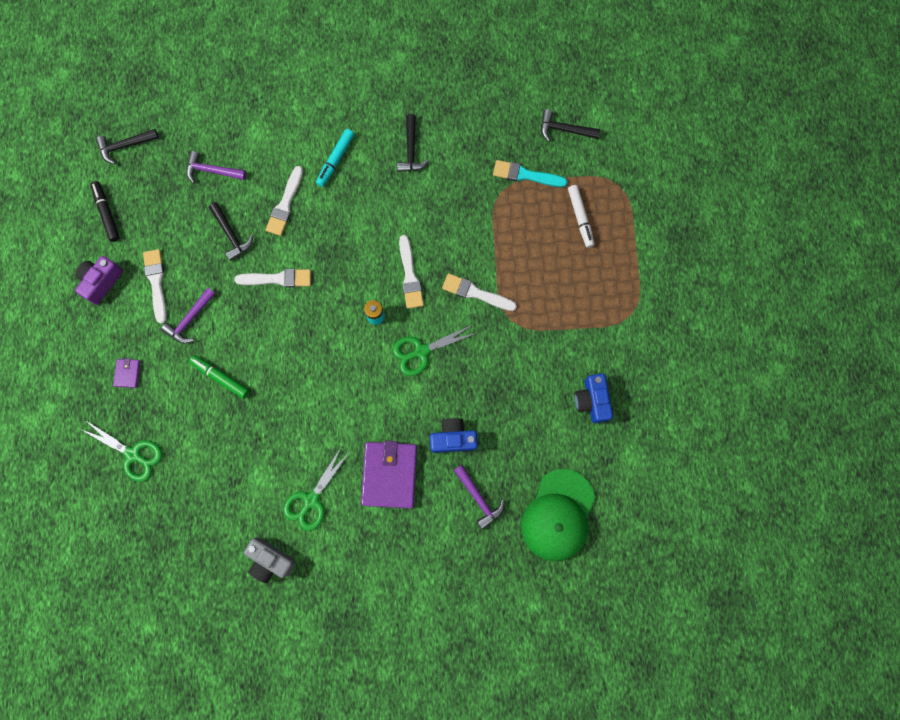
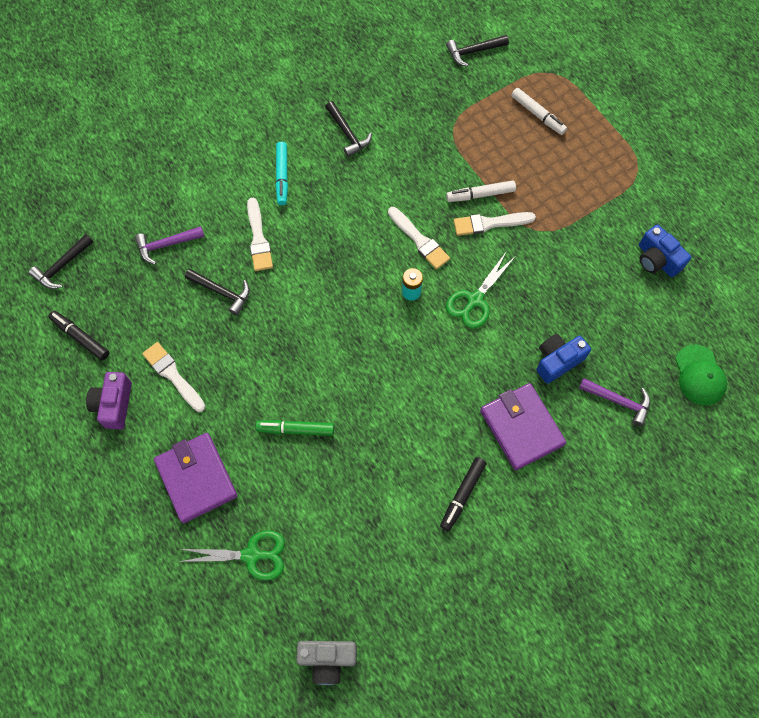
camera: 30 degrees left, 10 degrees down
purple wallet [113,358,141,388] -> purple wallet [154,433,237,523], size x2.21
purple hammer [161,288,216,344] -> none
white brush [234,269,311,288] -> none
grey camera [244,538,296,583] -> grey camera moved to [296,641,357,685]
green scissors [283,446,349,531] -> black marker [440,457,487,531]
turquoise brush [493,160,568,187] -> none
green cap [521,469,595,561] -> green cap [675,345,727,405], size x0.64
none -> white marker [446,180,516,202]

